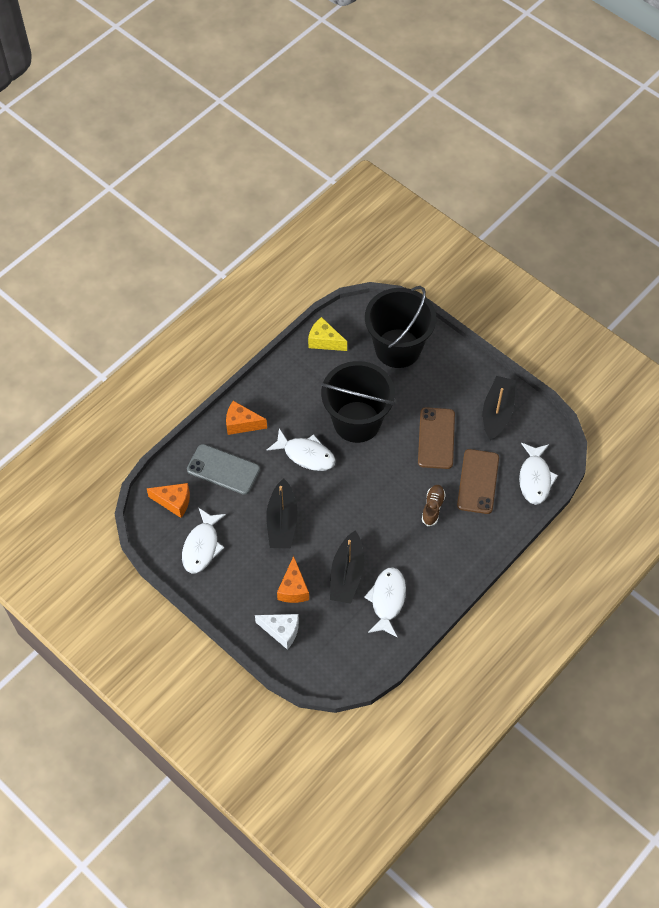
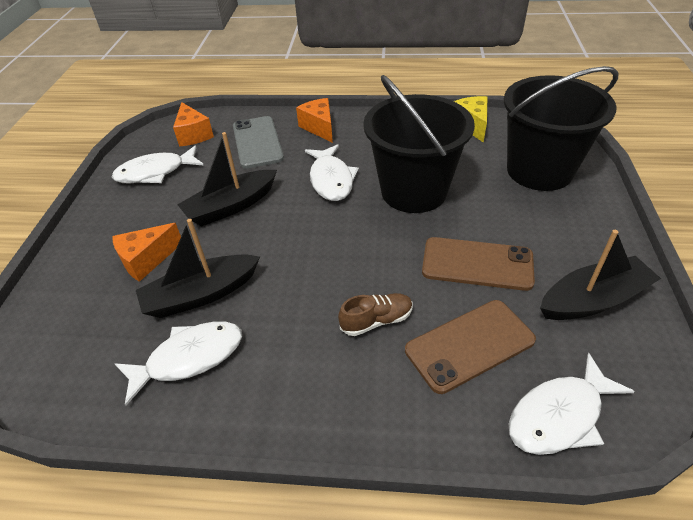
camera: 55 degrees right, 15 degrees down
white cheese [255,614,299,650] -> none
brown phone [418,407,455,469] -> brown phone turned 45 degrees clockwise [422,237,535,291]

